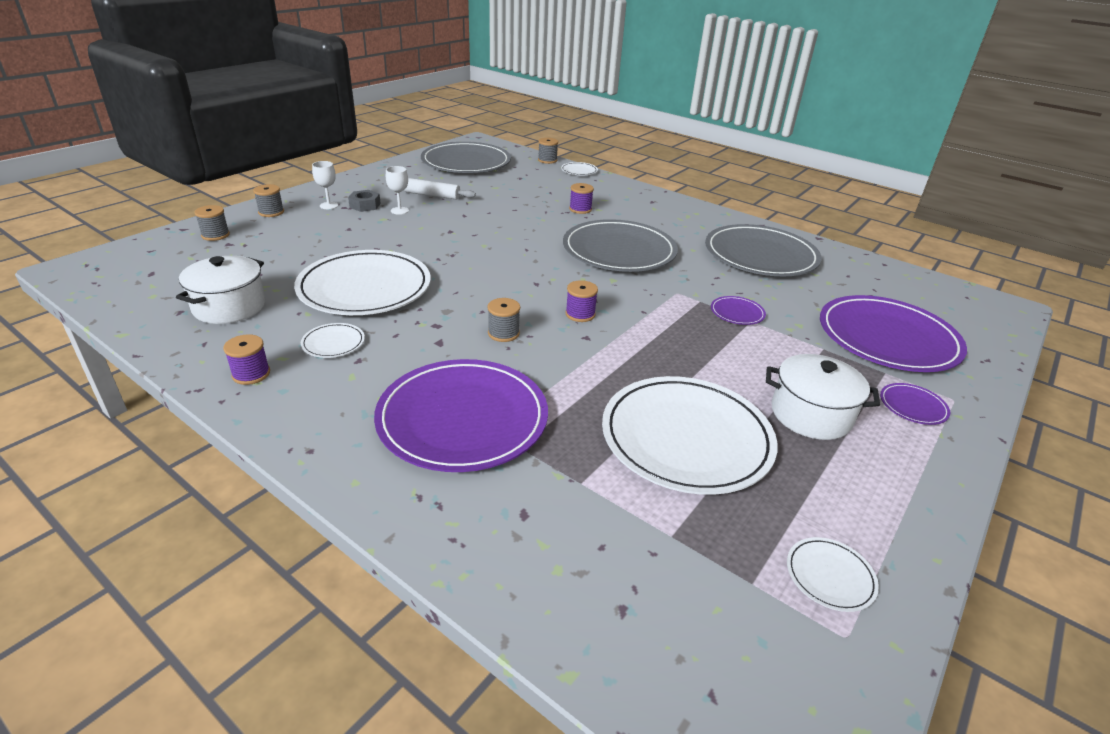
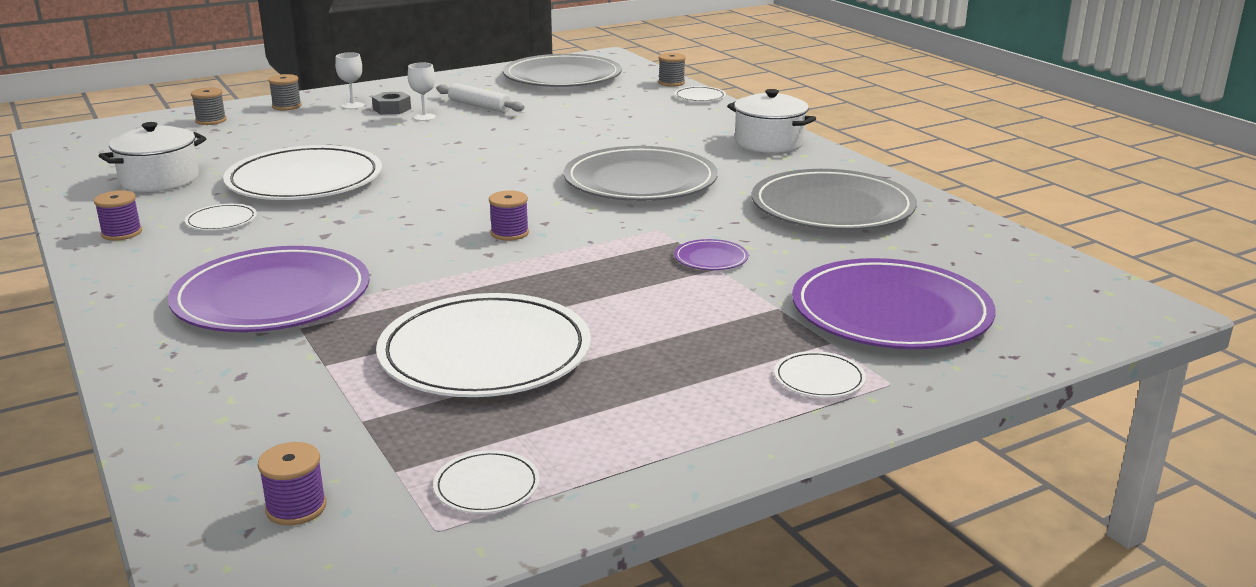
camera: 25 degrees right, 10 degrees down
grey spool [488,298,520,342] -> none
purple spool [569,183,594,214] -> purple spool moved to [258,442,326,526]
white pot [766,354,880,440] -> white pot moved to [727,89,816,153]
purple plate [880,383,950,425] -> white plate [774,351,866,398]

